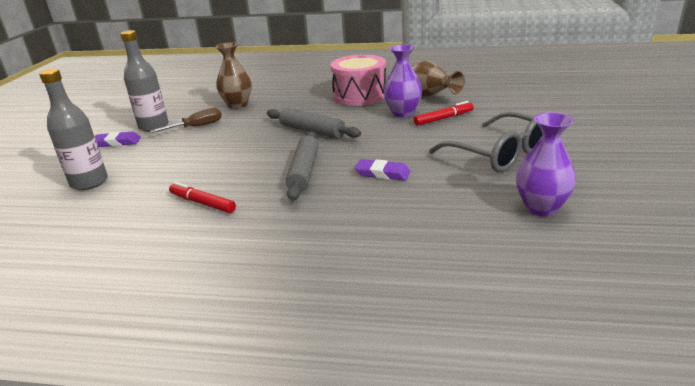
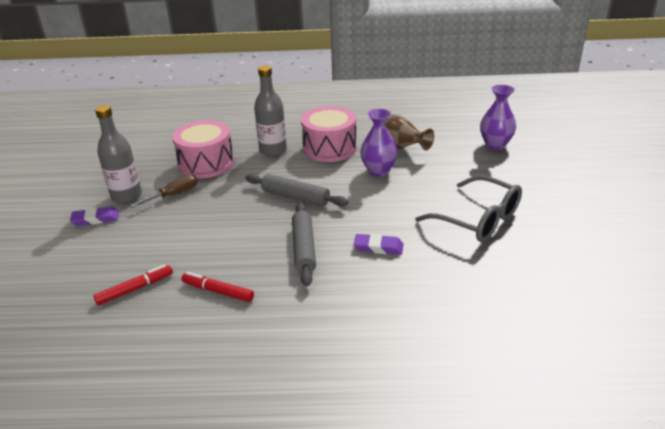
camera: 10 degrees left, 5 degrees up
grey bottle [39,69,108,190] -> grey bottle moved to [254,65,287,156]
brown vase [216,42,252,109] -> pink drum [172,120,234,179]
red marker [414,101,474,126] -> red marker moved to [93,265,173,305]
purple vase [516,112,576,216] -> purple vase moved to [480,85,516,150]

